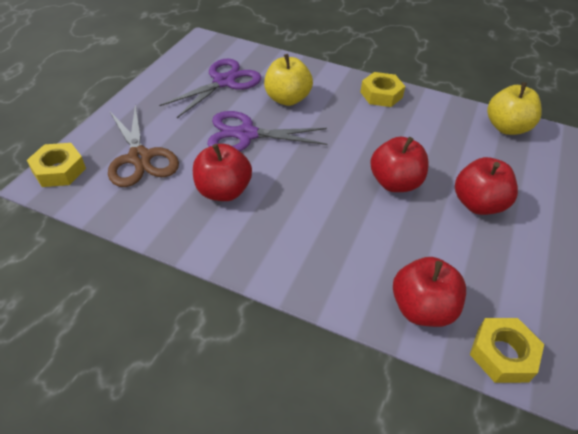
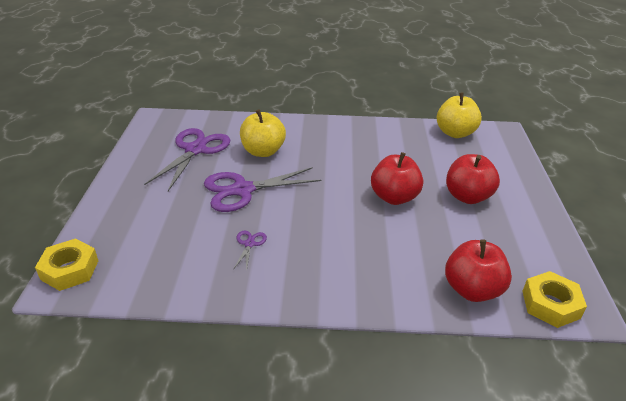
camera: 20 degrees left, 10 degrees down
brown scissors [108,105,179,187] -> none
red apple [193,144,252,201] -> purple scissors [233,231,267,271]
yellow nut [360,72,405,107] -> none

